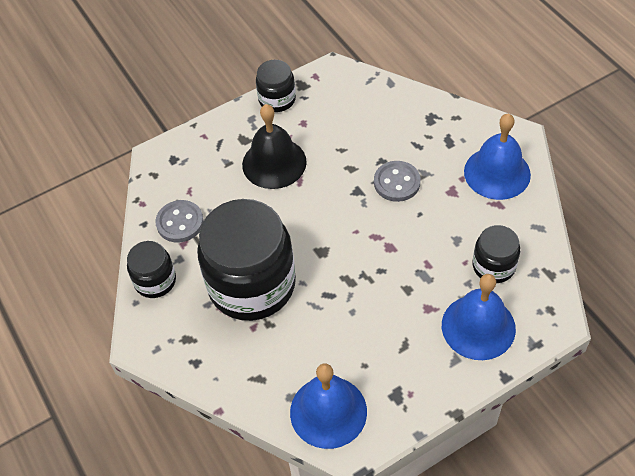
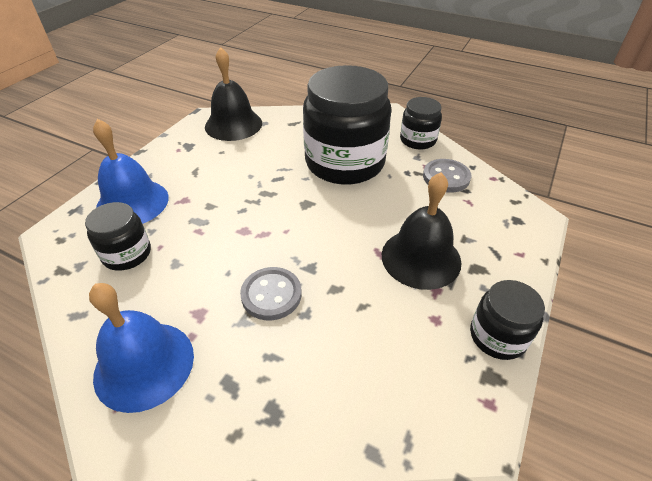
camera: 145 degrees right, 10 degrees down
blue bell [290,363,367,449] -> black bell [205,47,262,141]

